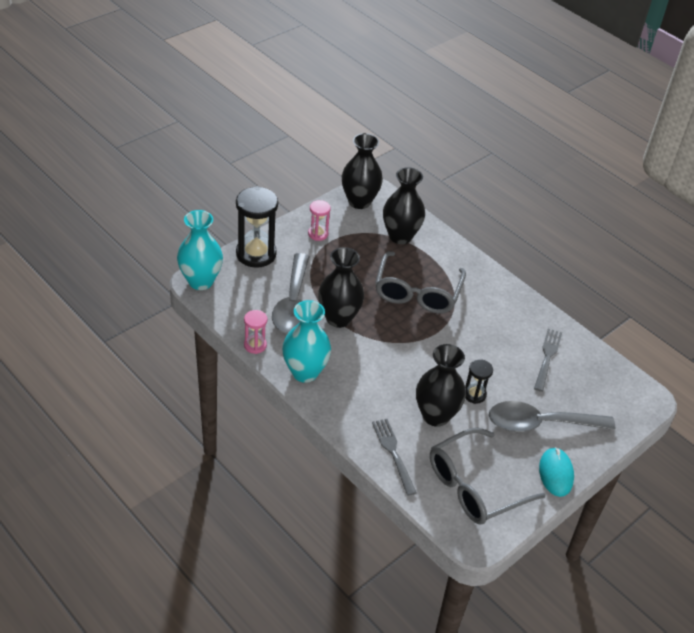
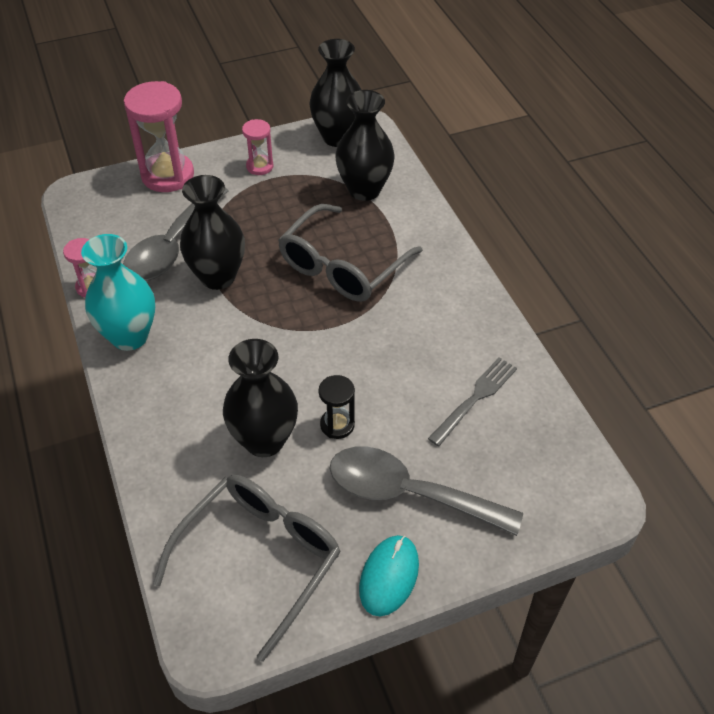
camera: 25 degrees right, 5 degrees up
turquoise vase [177,210,223,290] -> none
black hourglass [236,186,278,268] -> pink hourglass [124,81,194,192]
grey fork [372,419,416,496] -> none
grey glasses [430,428,545,525] -> grey glasses turned 135 degrees clockwise [153,475,341,662]

